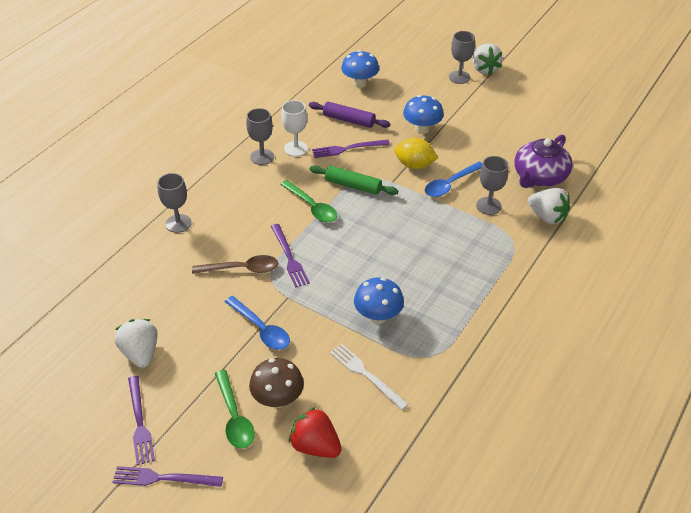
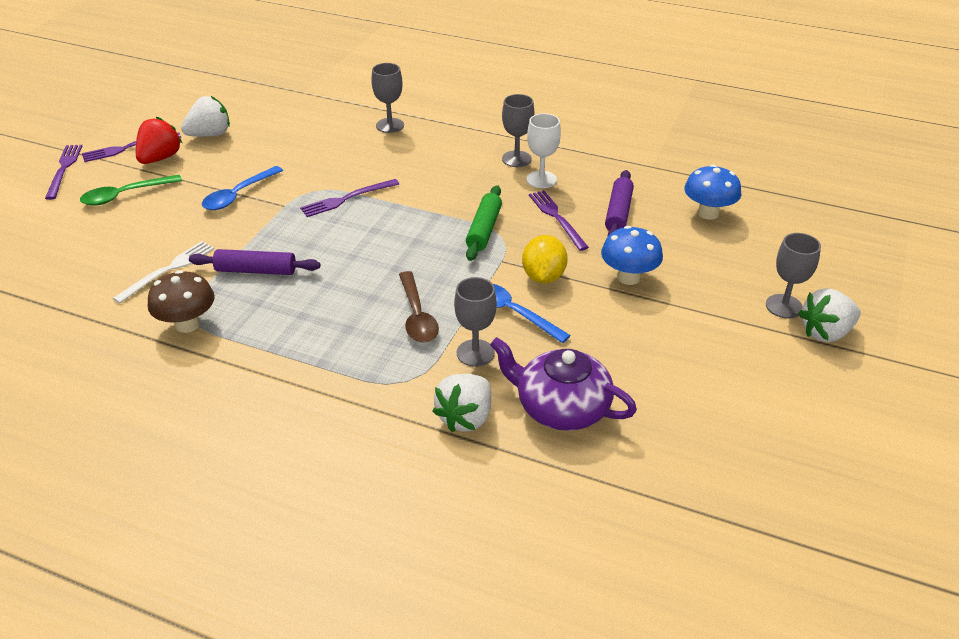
camera: 80 degrees right, 5 degrees down
brown spoon [192,255,278,274] -> brown spoon moved to [399,271,439,342]
brown mushroom [249,358,304,408] -> brown mushroom moved to [148,270,215,333]
green spoon [280,180,337,222] -> none
red strawberry [289,407,342,458] -> red strawberry moved to [136,117,182,164]
blue mushroom [354,277,404,324] -> purple rolling pin [189,249,320,275]

